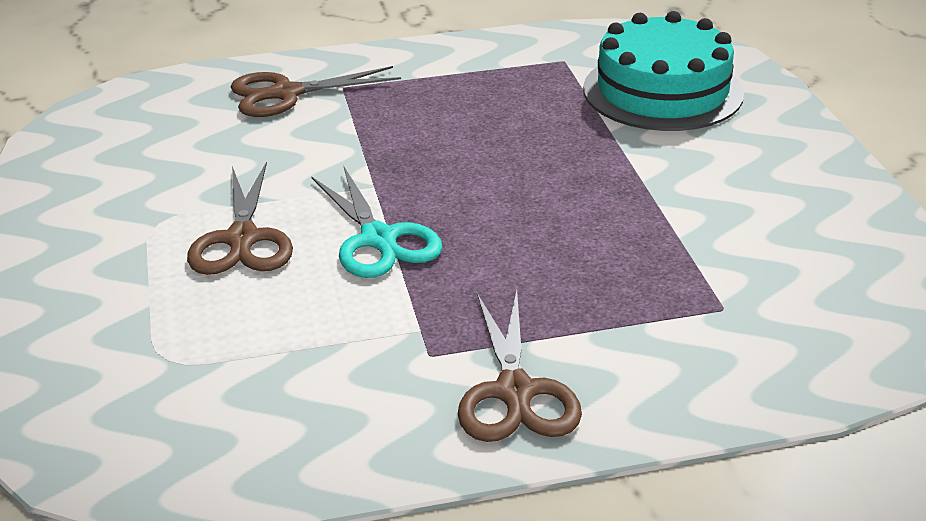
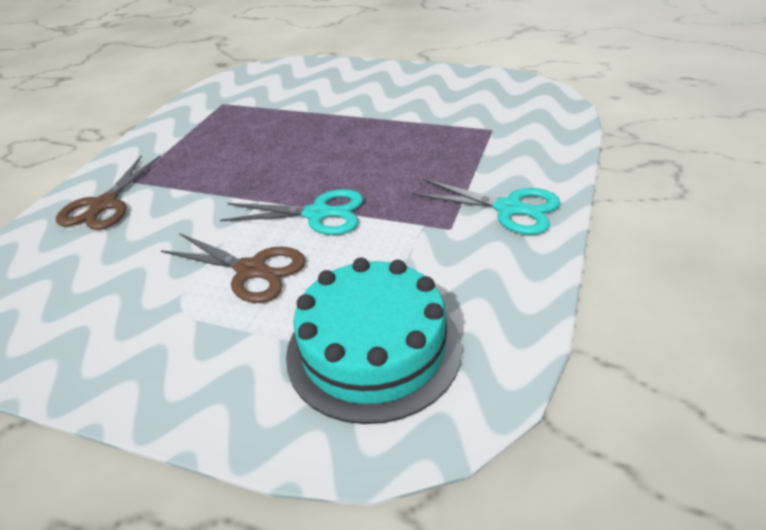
camera: 55 degrees left, 5 degrees up
brown scissors [458,290,582,442] -> turquoise scissors [412,179,560,235]
turquoise cake [583,11,744,131] -> turquoise cake moved to [286,258,462,424]

